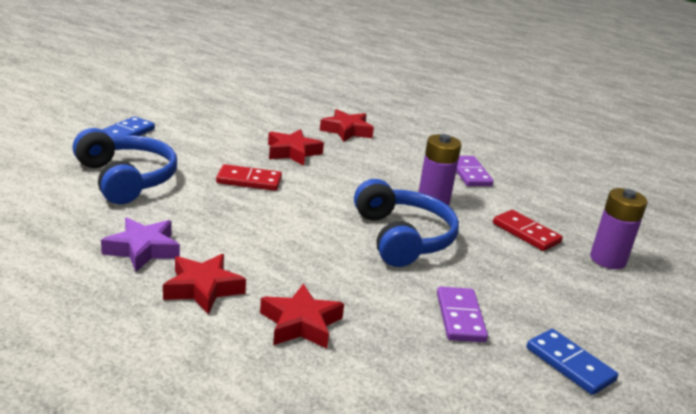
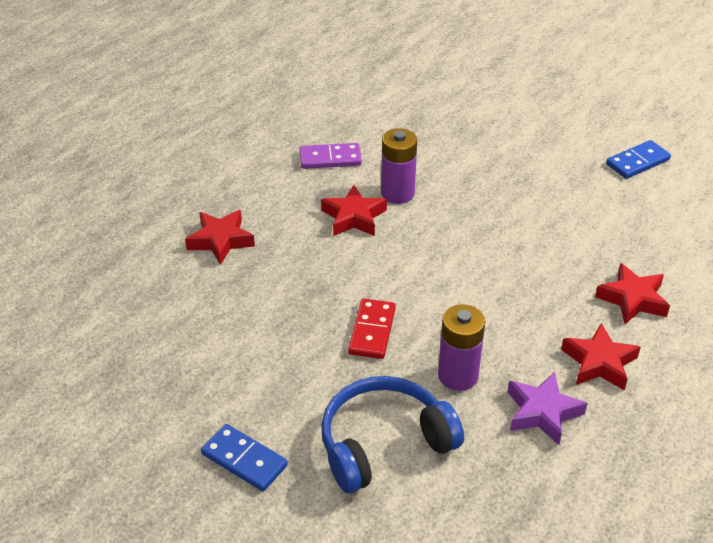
camera: 80 degrees left, 15 degrees up
red star [268,129,324,166] -> red star moved to [321,185,387,236]
blue headphones [354,179,459,267] -> none
purple domino [437,286,488,342] -> none
red domino [493,210,563,251] -> none
purple battery [590,188,648,269] -> purple battery moved to [438,305,485,391]

